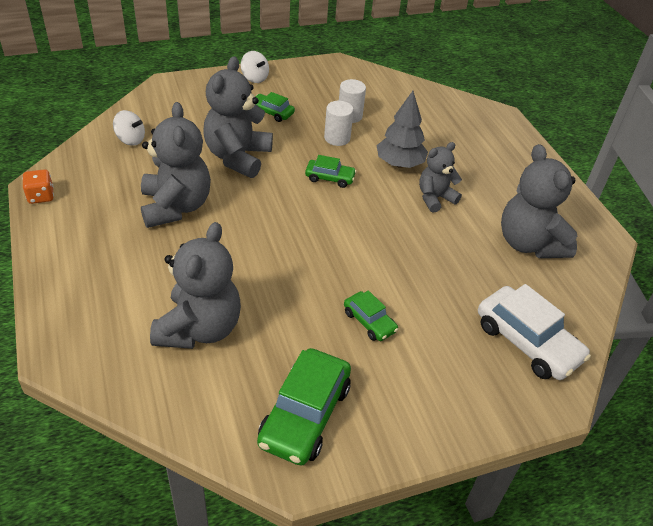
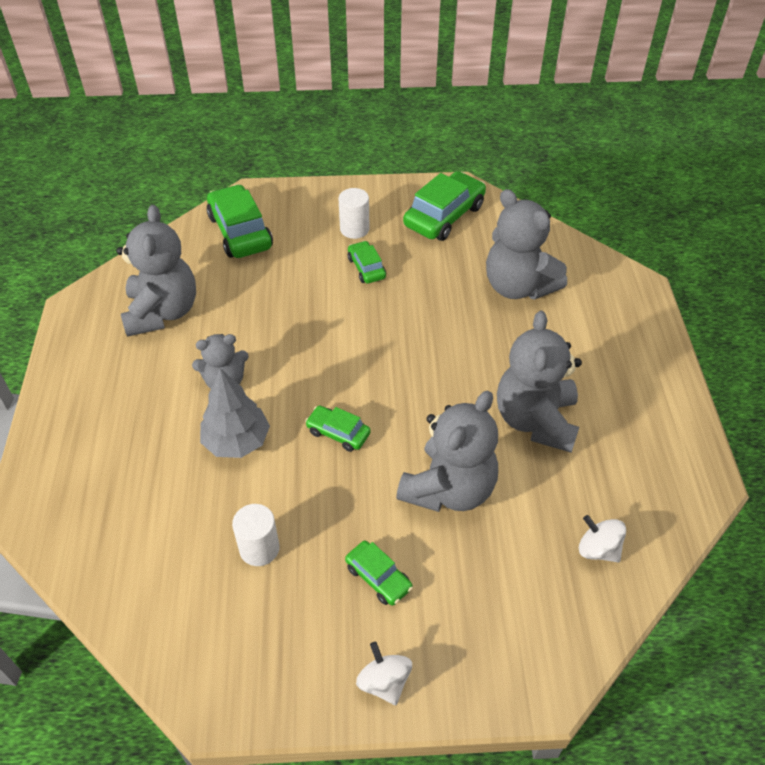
camera: 160 degrees left, 5 degrees up
orange dice [22,169,54,204] -> none
grey teddy bear [150,222,241,349] -> grey teddy bear turned 75 degrees counterclockwise [486,189,567,300]
white cylinder [324,101,354,146] -> white cylinder moved to [339,188,370,239]
white car [478,284,591,380] -> green car [207,184,273,258]

